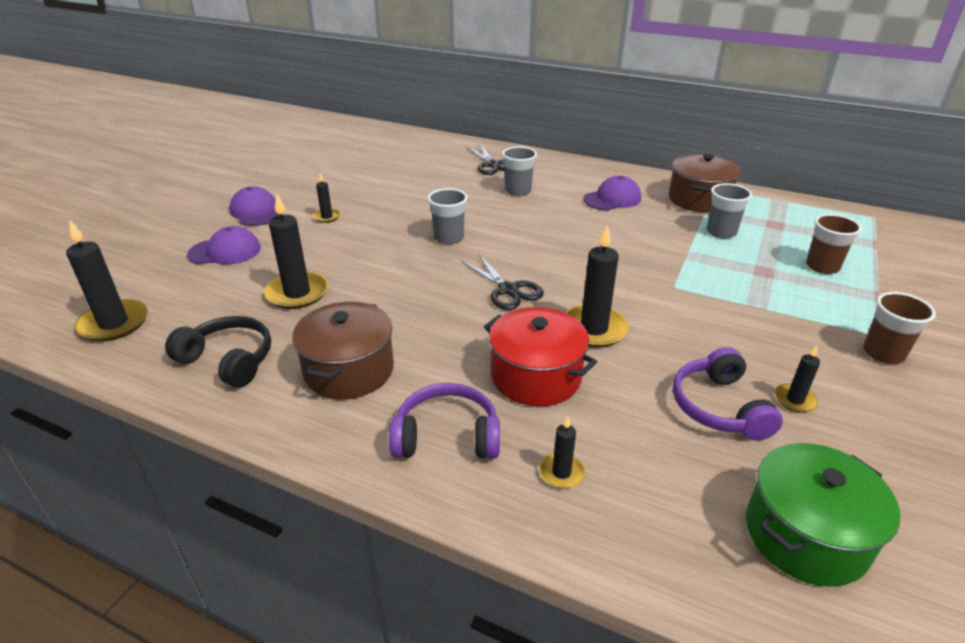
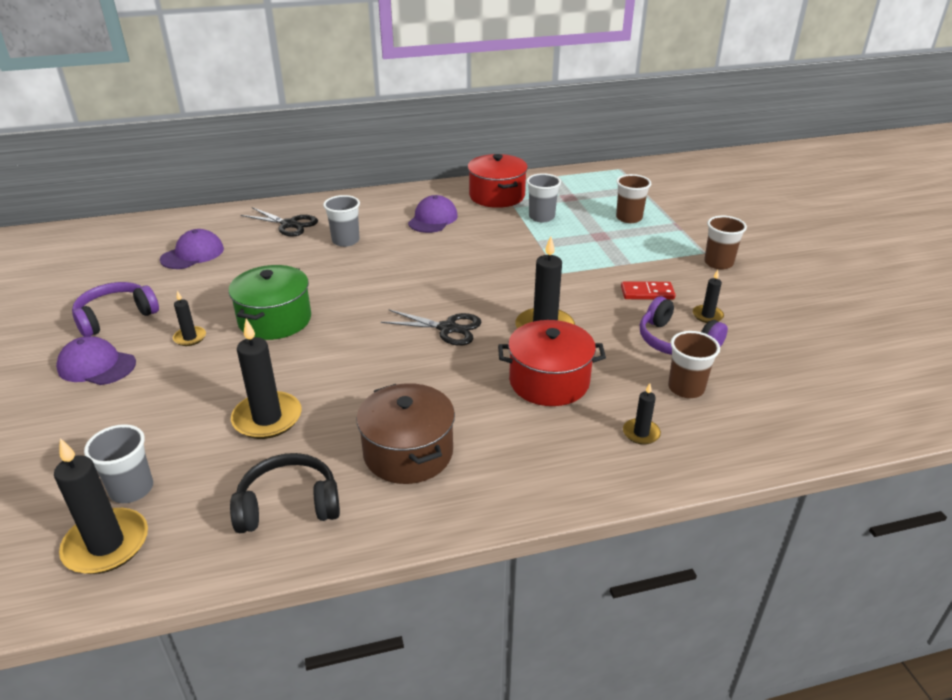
camera: 40 degrees left, 0 degrees up
purple cap [187,226,261,264] -> purple cap moved to [160,229,224,269]
purple headphones [389,383,500,459] -> purple headphones moved to [72,282,159,337]
grey cup [428,188,468,244] -> grey cup moved to [84,424,153,503]
brown pot [669,154,740,213] -> red pot [468,154,528,208]
green pot [746,443,900,587] -> green pot moved to [229,265,311,340]
none -> red domino [621,282,675,300]
none -> brown cup [668,331,720,398]

